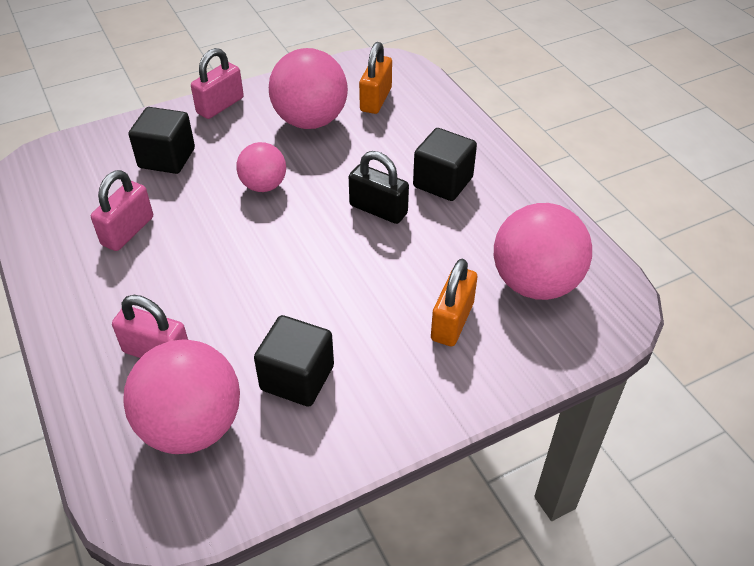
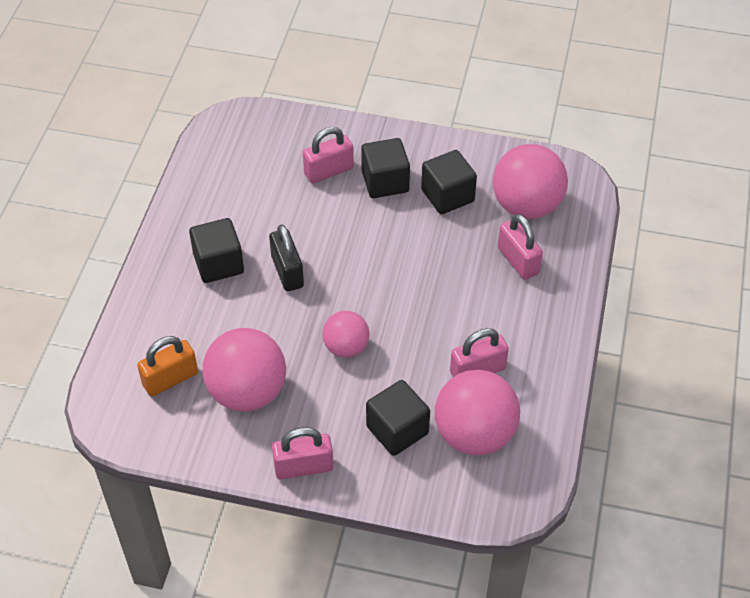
camera: 140 degrees left, 5 degrees up
orange padlock [431,259,477,346] -> pink padlock [303,127,354,184]
pink ball [494,203,592,300] -> pink ball moved to [435,370,520,456]
none -> black cube [361,138,410,198]

